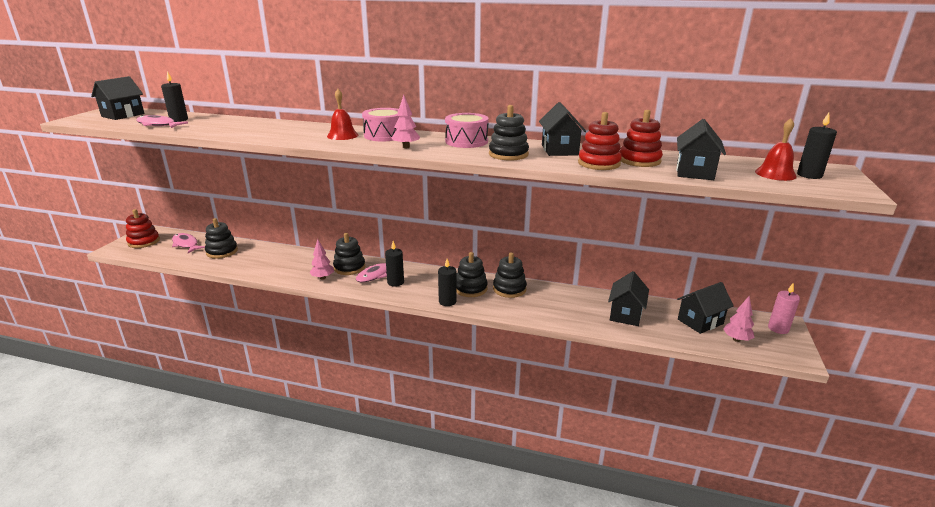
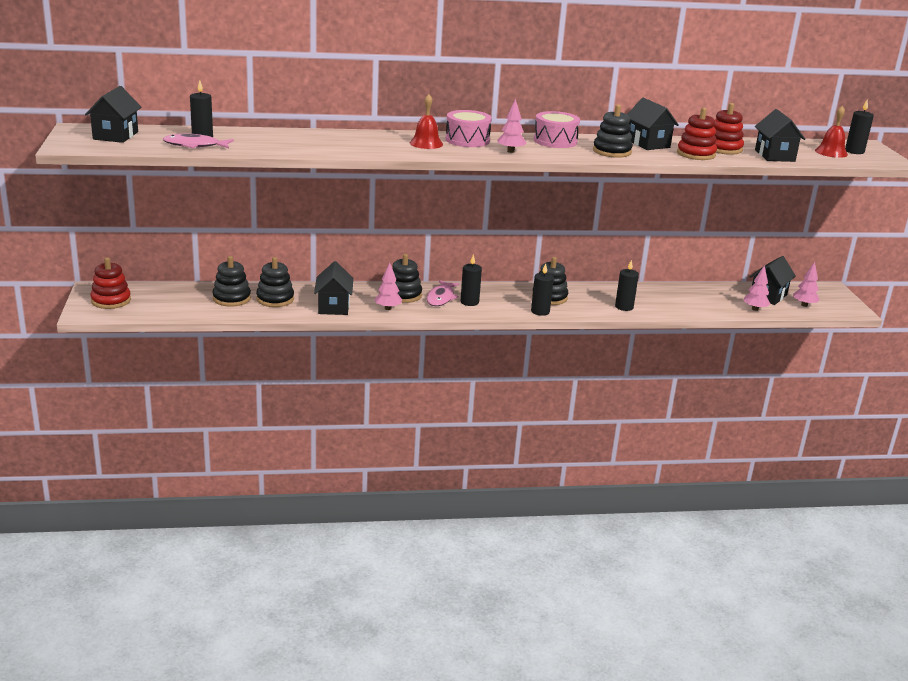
camera: 25 degrees left, 0 degrees up
pink fish [172,233,205,253] -> none
black stacking toy [493,252,527,298] -> black stacking toy moved to [256,257,294,307]
black house [608,271,649,326] -> black house moved to [314,261,354,315]
pink candle [768,284,800,334] -> none
none -> black candle [615,260,639,311]
none -> pink tree [744,265,770,311]

